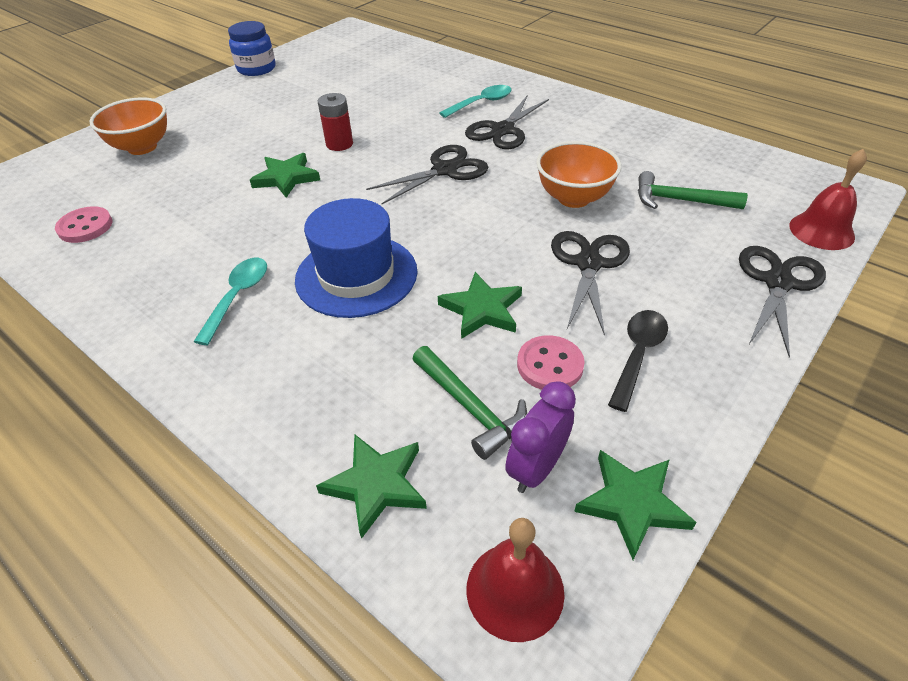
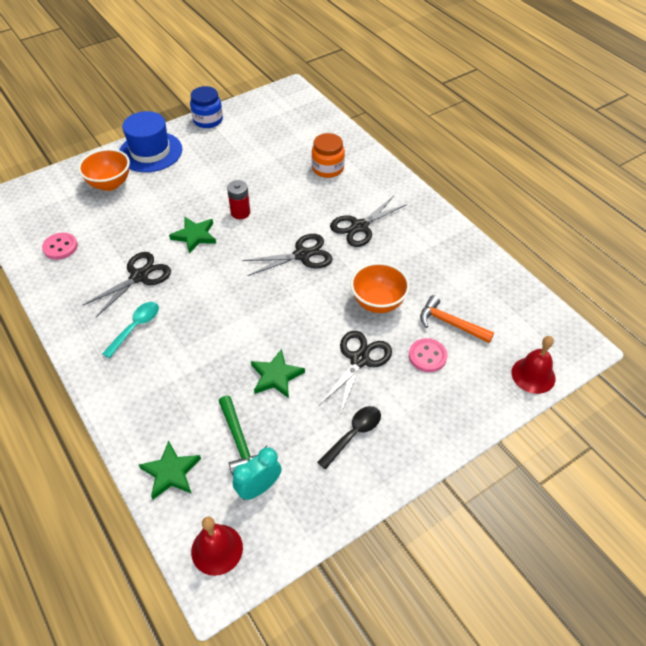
camera: 15 degrees right, 5 degrees up
blue hat [295,198,418,318] -> blue hat moved to [119,111,182,172]
turquoise spoon [440,85,512,118] -> none
purple clock [505,381,576,493] -> turquoise clock [232,447,281,500]
pink button [517,335,585,390] -> pink button moved to [409,338,447,372]
green star [574,450,697,560] -> none
green hammer [638,171,748,209] -> orange hammer [420,295,494,343]
black scissors [739,246,826,358] -> black scissors moved to [83,252,171,317]
none -> orange jar [311,133,345,178]

